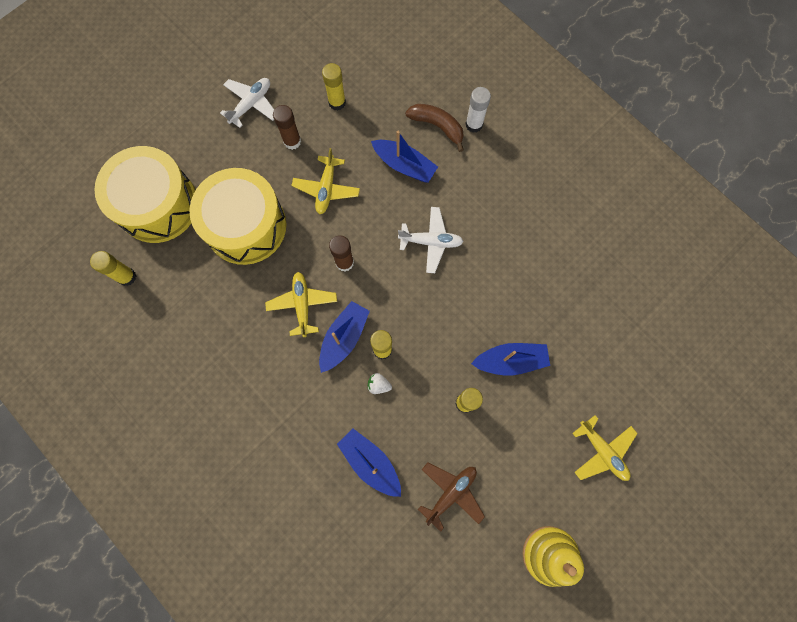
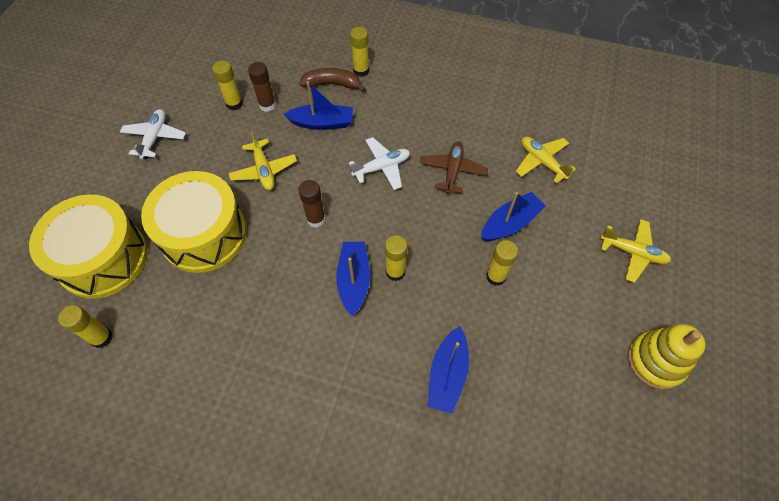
camera: 30 degrees left, 15 degrees down
yellow plane [265,272,337,337] -> yellow plane moved to [515,137,576,184]
brown glue stick [273,105,301,150] -> brown glue stick moved to [248,62,276,112]
blue boat [337,429,401,497] -> blue boat turned 90 degrees counterclockwise [428,326,469,414]
white strawberry [368,373,392,394] -> none
brown plane [418,463,485,532] -> brown plane moved to [420,141,488,194]
white glue stick [465,87,491,133] -> yellow glue stick [350,27,369,77]

